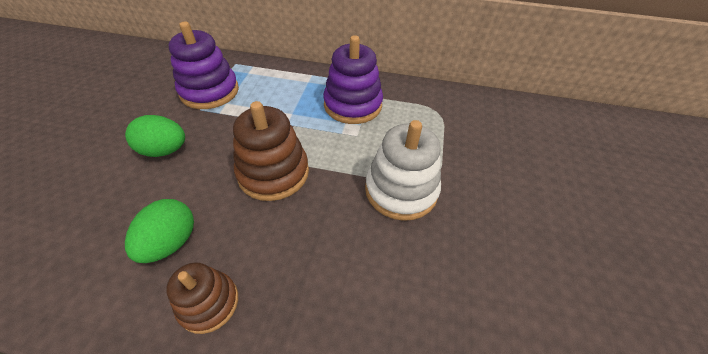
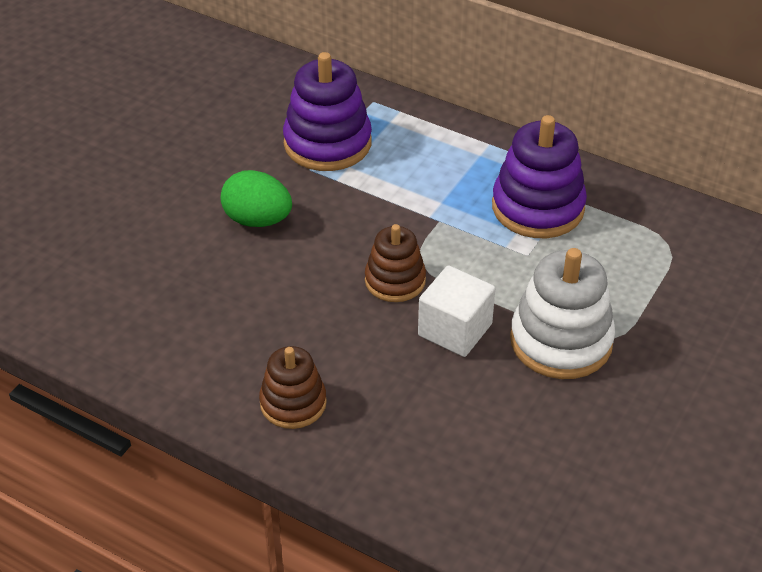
camera: 20 degrees right, 5 degrees down
green egg [125,199,194,263] -> none
brown stacking toy [233,101,309,201] -> brown stacking toy [365,224,426,302], size x0.62
none -> white cube [418,265,495,357]

